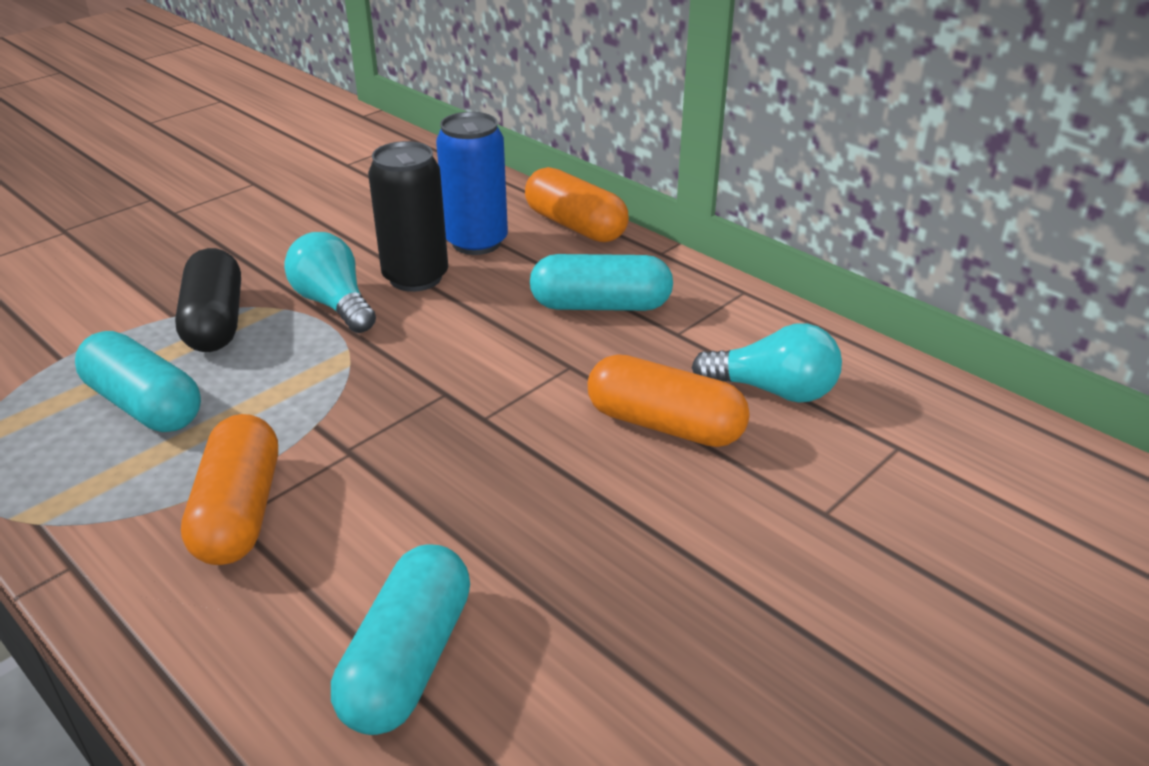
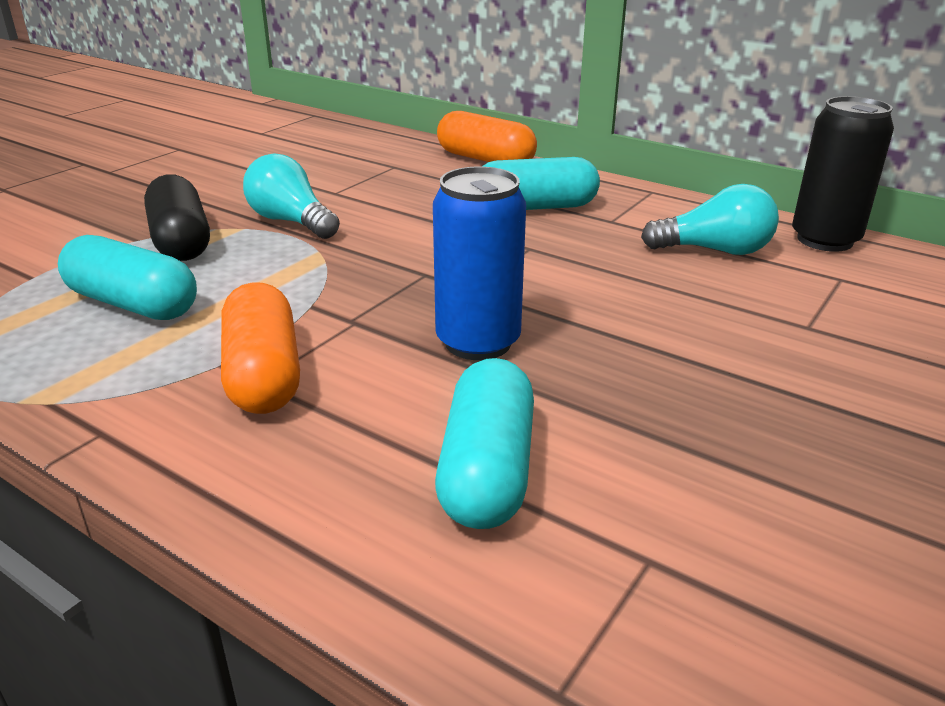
camera: 10 degrees left, 5 degrees down
black can [368,141,448,292] -> black can moved to [792,96,894,252]
blue can [436,112,508,255] -> blue can moved to [433,167,526,360]
orange capsule [588,354,750,447] -> none

